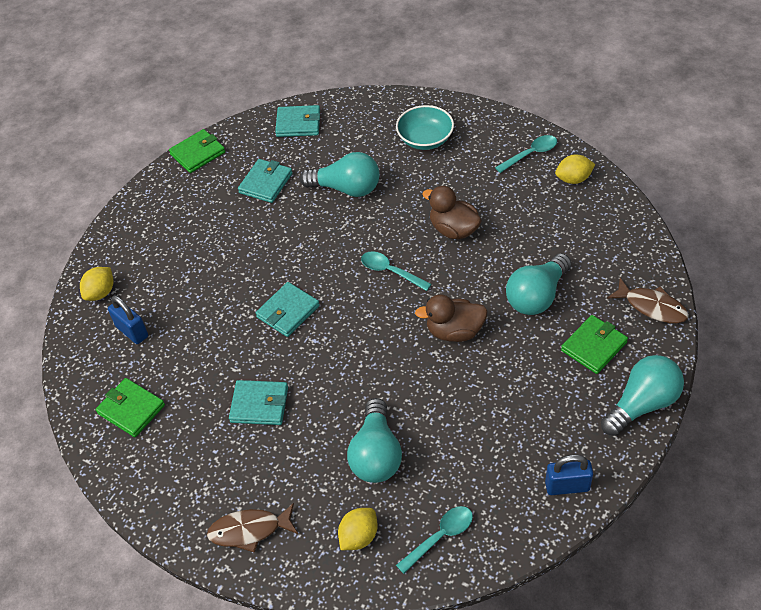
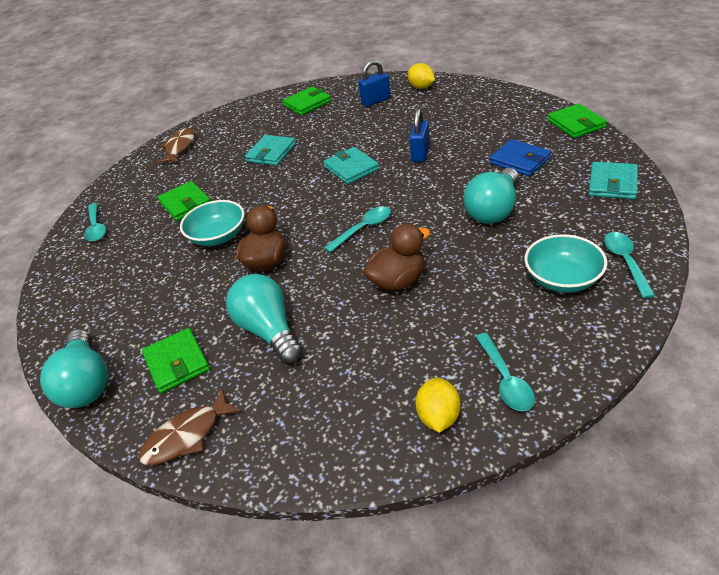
camera: 110 degrees right, 10 degrees down
turquoise wallet [238,159,293,203] -> blue wallet [490,139,551,176]
yellow lemon [338,508,378,550] -> none
turquoise light bulb [347,398,402,483] -> green wallet [158,181,210,221]
blue padlock [545,454,593,495] -> blue padlock moved to [409,108,430,162]
none -> turquoise bowl [180,200,245,246]
none -> turquoise spoon [604,232,655,298]

